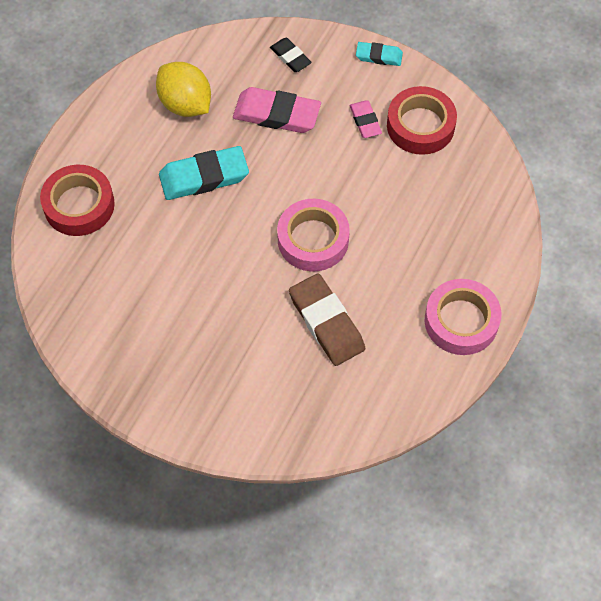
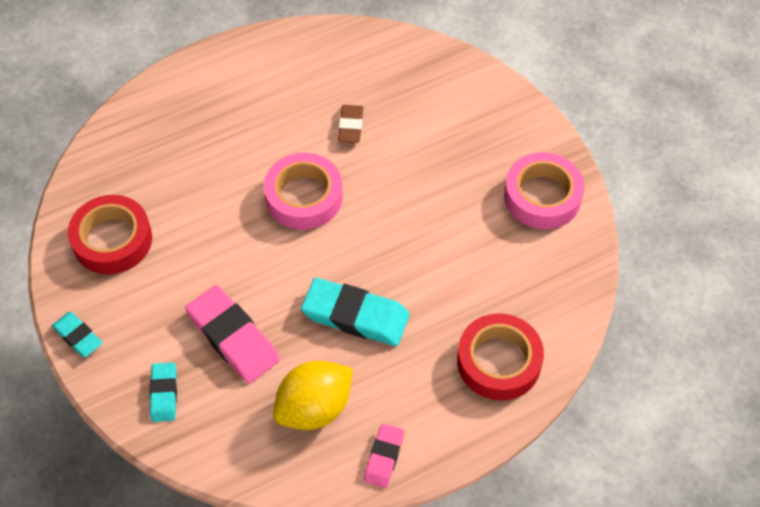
camera: 145 degrees left, 5 degrees down
yellow lemon [156,62,211,117] -> yellow lemon turned 60 degrees clockwise [273,361,353,430]
black eraser [270,38,312,72] -> turquoise eraser [150,362,177,422]
brown eraser [289,273,365,366] -> brown eraser [338,105,363,143], size x0.56
pink eraser [349,100,382,138] -> pink eraser moved to [364,424,404,488]
pink tape [425,279,501,355] -> pink tape moved to [504,152,585,229]

